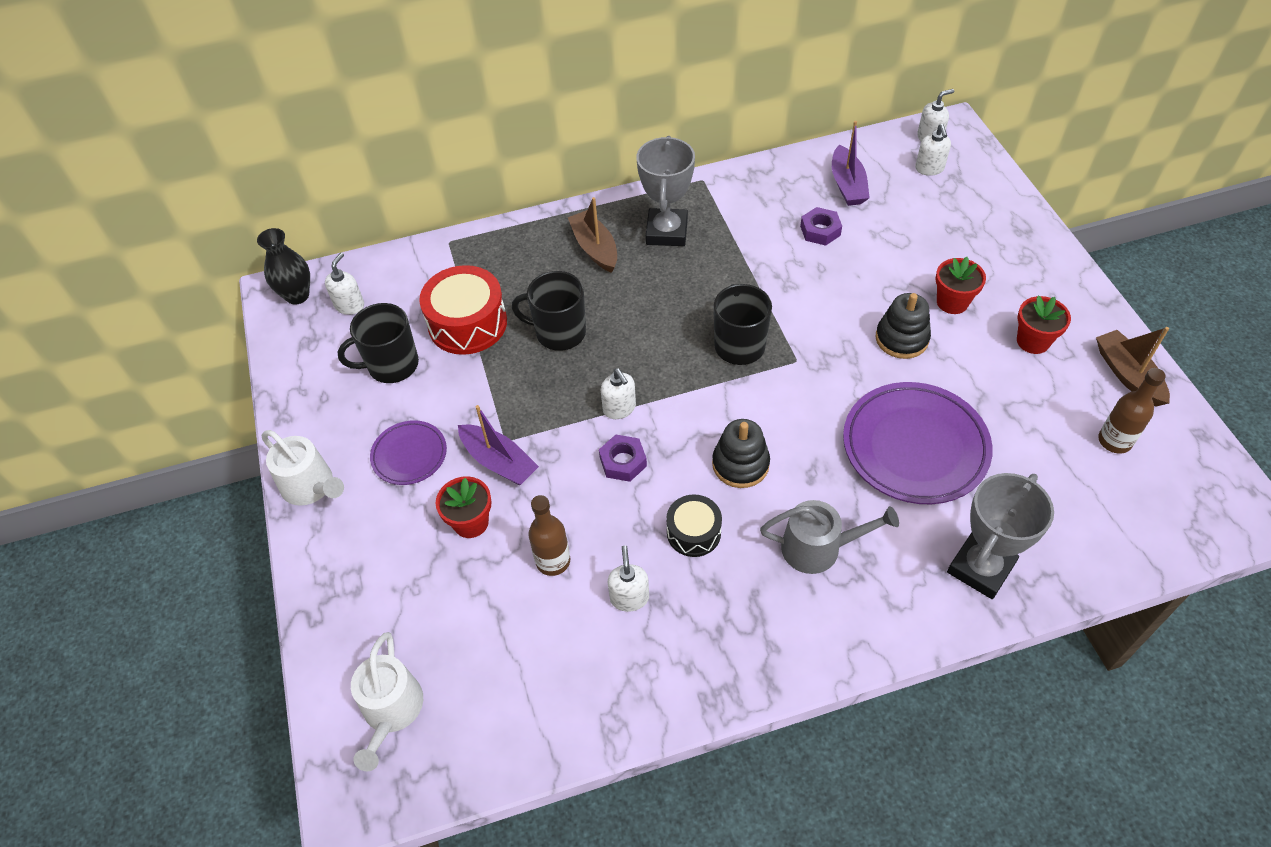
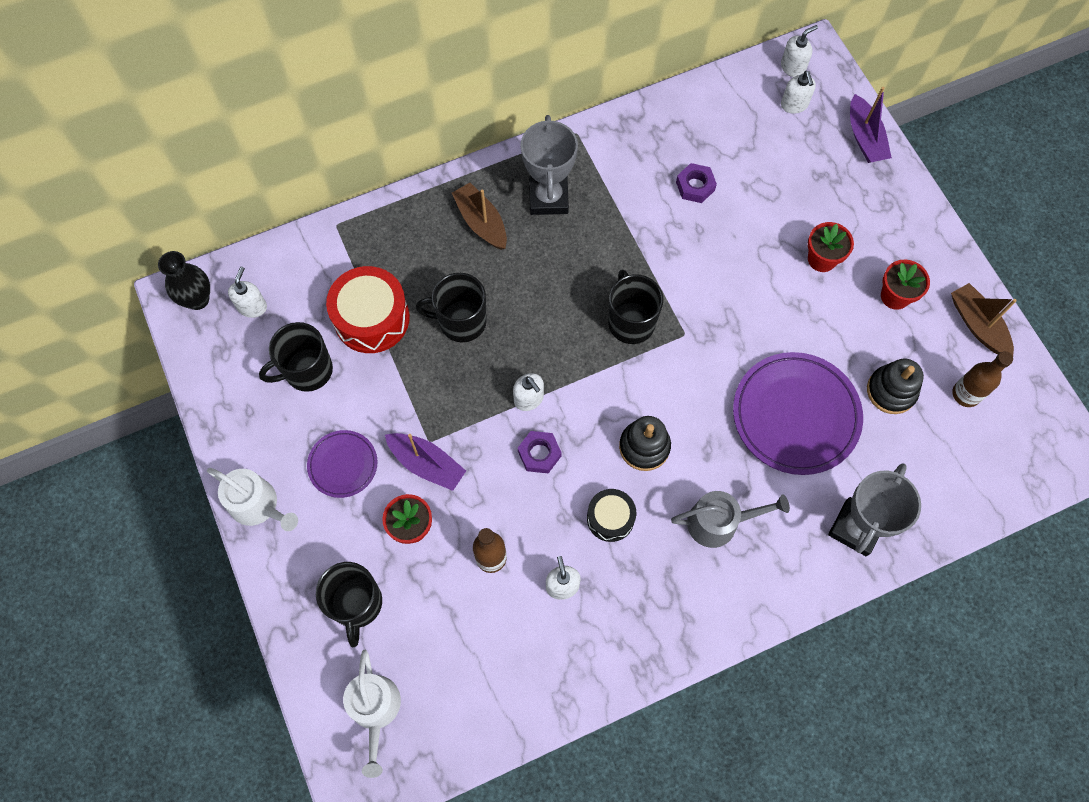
camera: 10 degrees left, 15 degrees up
purple boat [832,121,870,206] -> purple boat moved to [850,87,892,163]
black stacking toy [876,293,931,359] -> black stacking toy moved to [867,359,924,414]
none -> black mug [316,562,382,647]

